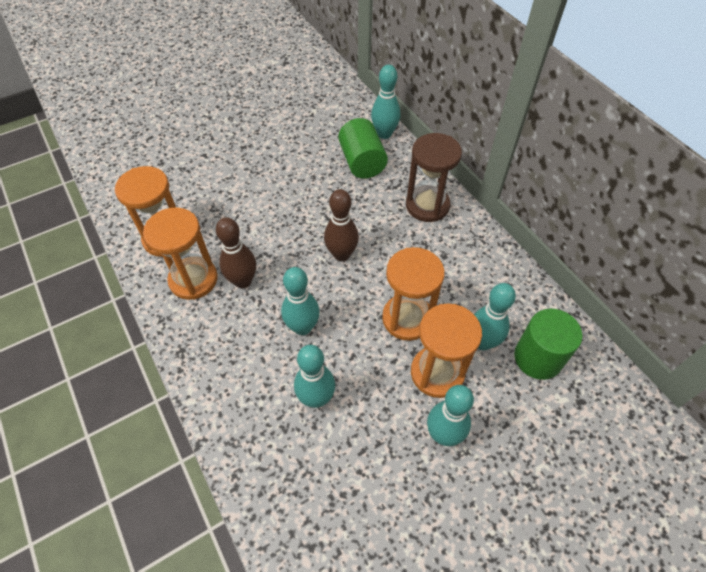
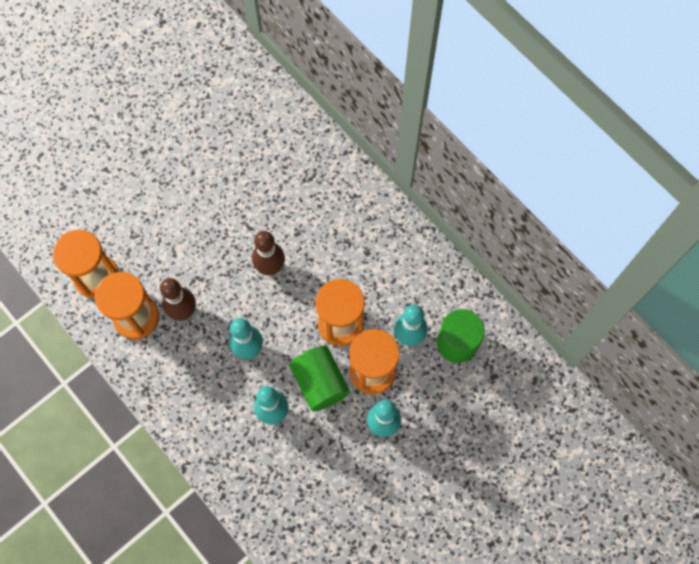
camera: 10 degrees left, 15 degrees up
green cylinder [338,118,388,179] -> green cylinder moved to [290,346,350,411]
turquoise bowling pin [371,65,400,139] -> none
brown hourglass [406,133,462,222] -> none

